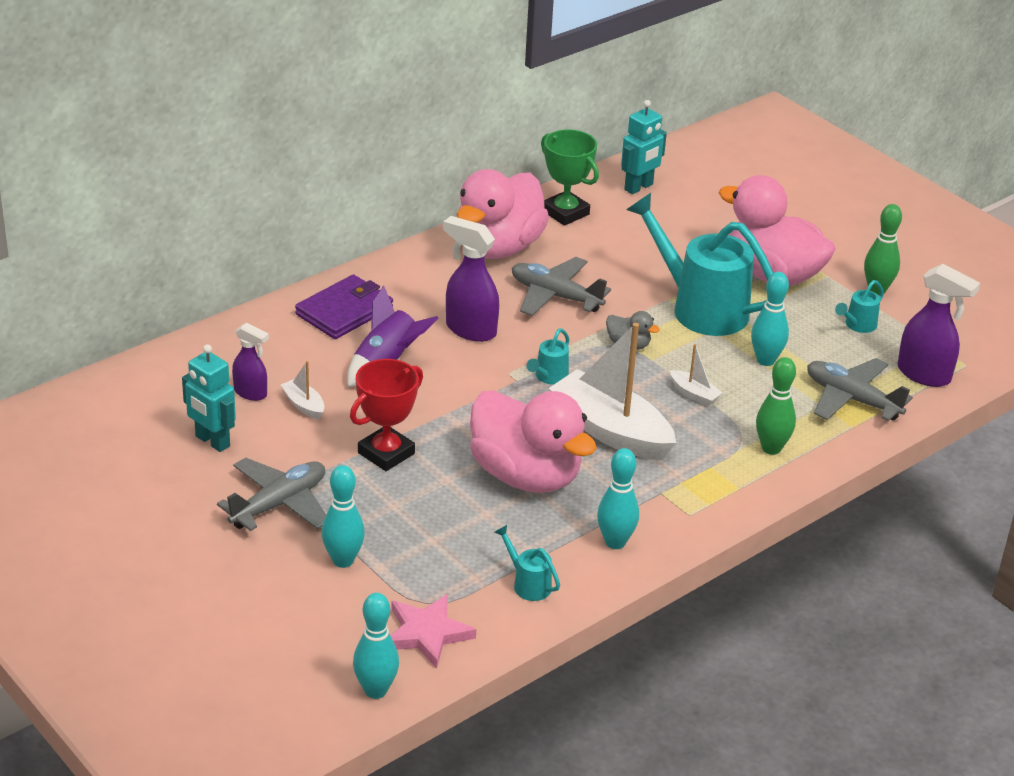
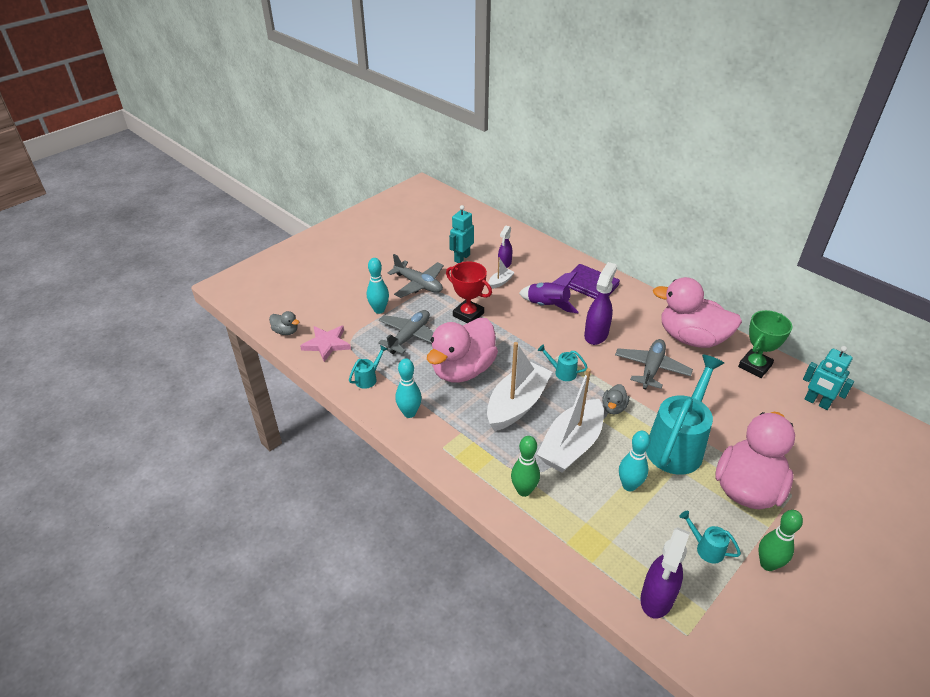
camera: 85 degrees right, 5 degrees up
turquoise bowling pin [353,593,399,699] -> grey duck [269,311,299,335]
white boat [670,344,723,406] -> white boat [537,368,604,473], size x2.35
grey plane [807,358,913,421] -> grey plane moved to [378,310,434,354]

